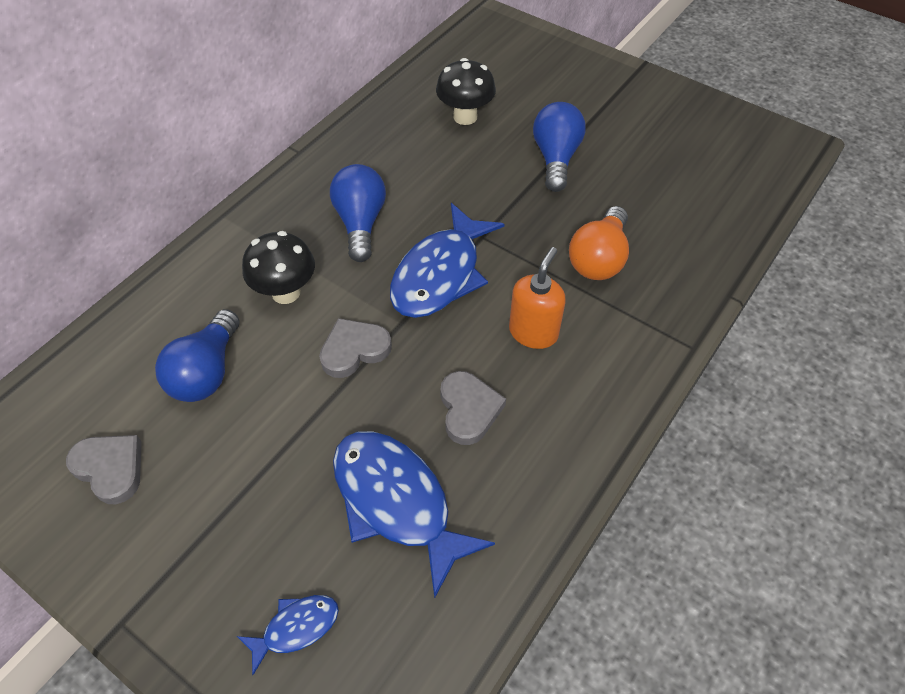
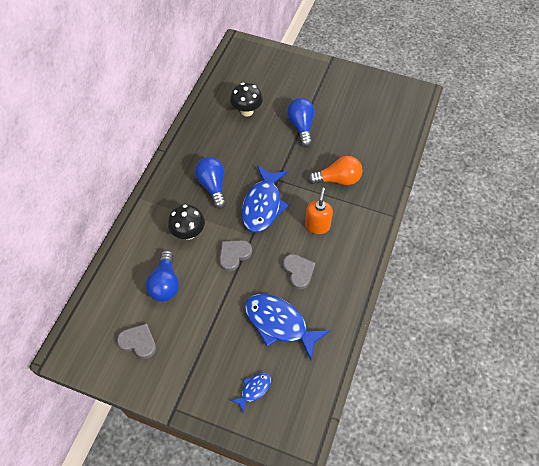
camera: 15 degrees left, 5 degrees up
orange light bulb [569,206,629,280] -> orange light bulb turned 105 degrees counterclockwise [308,156,362,185]

